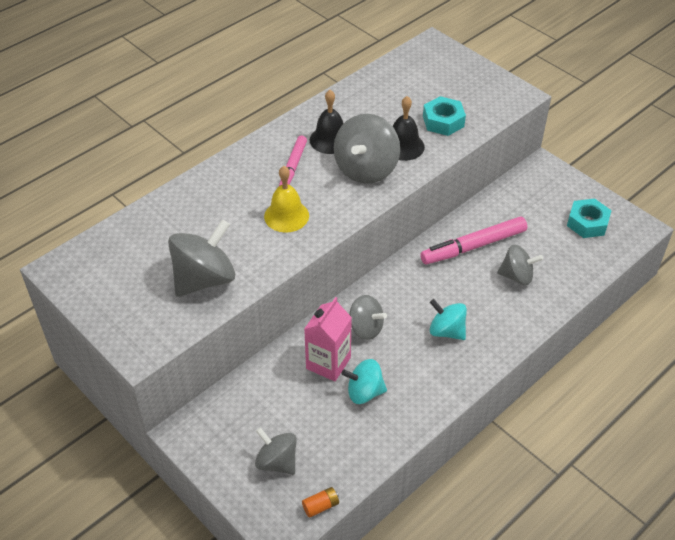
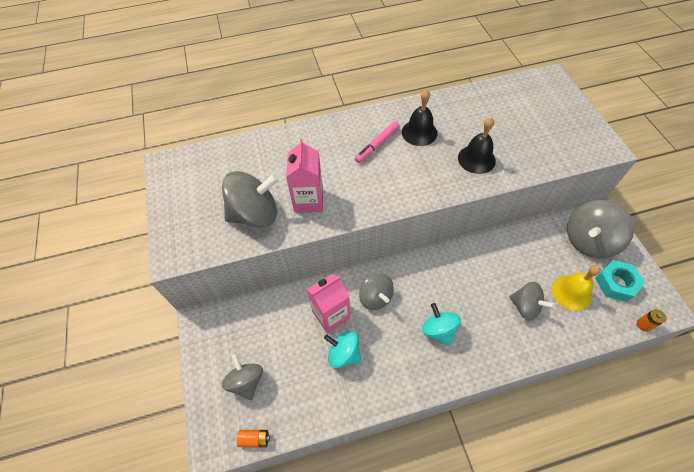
camera: 30 degrees right, 10 degrees up
yellow bell [264,166,309,232] -> yellow bell moved to [552,265,601,311]
grey spinning top [334,114,400,184] -> grey spinning top moved to [567,200,634,258]
pink marker [420,217,527,264] -> none
turquoise nut [423,96,466,136] -> none
none -> pink carton [286,139,323,212]
none -> orange battery [637,309,666,332]

